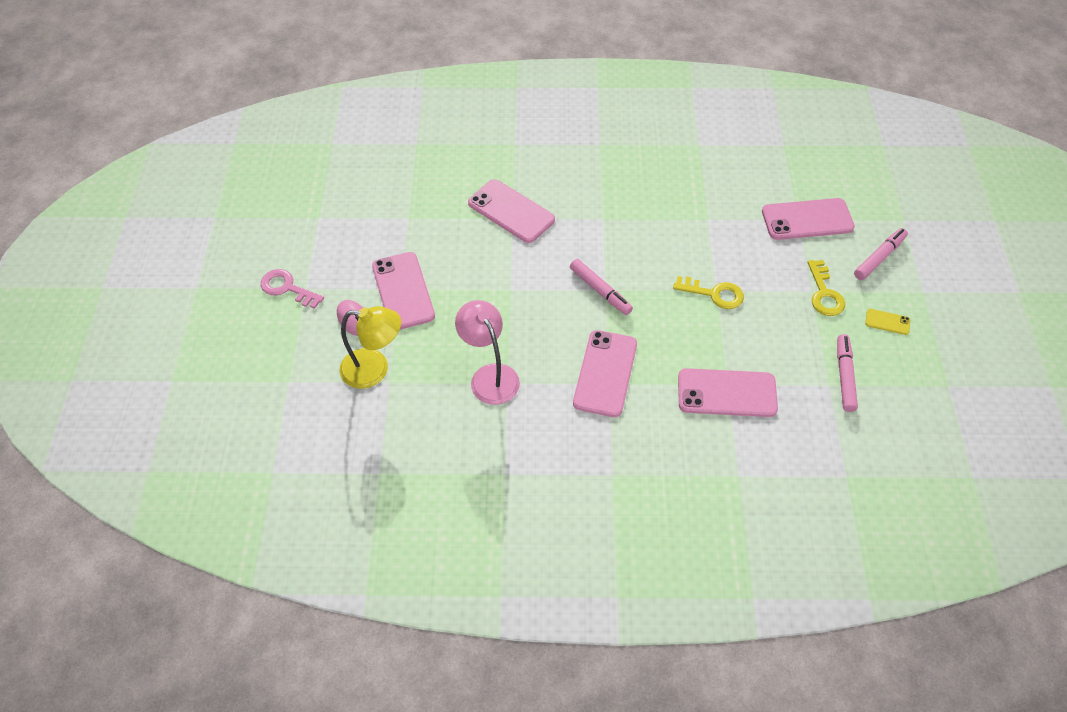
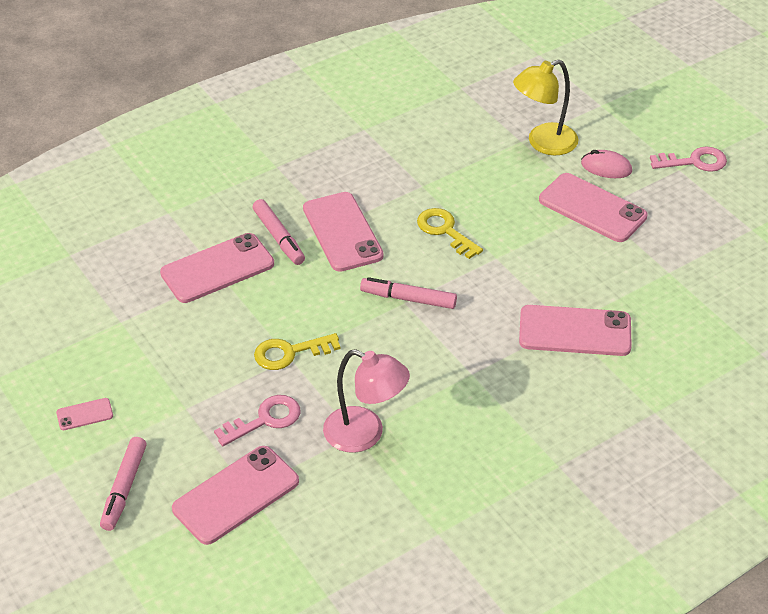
camera: 145 degrees right, 10 degrees down
pink lamp [455,300,520,405] -> pink lamp moved to [323,349,410,453]
yellow key [808,260,845,316] -> yellow key moved to [417,208,483,259]
pink marker [837,334,858,412] -> pink marker moved to [253,199,305,265]
yellow phone [865,309,911,335] -> pink phone [56,398,113,430]
none -> pink key [214,395,301,446]

